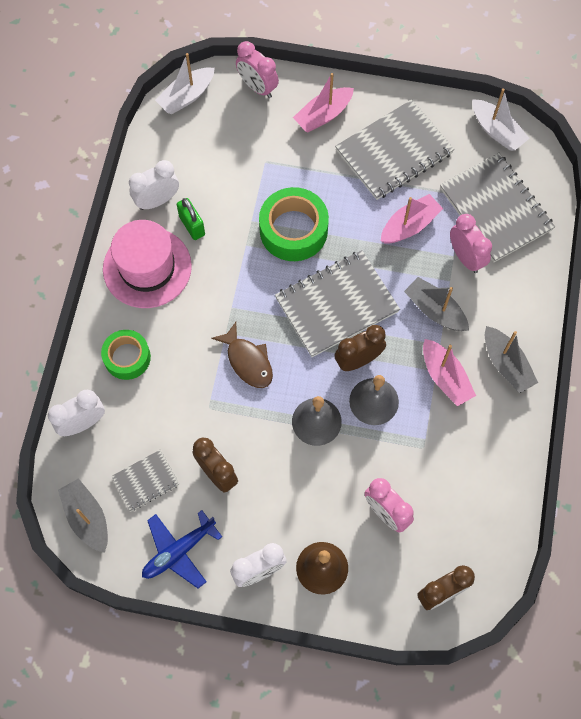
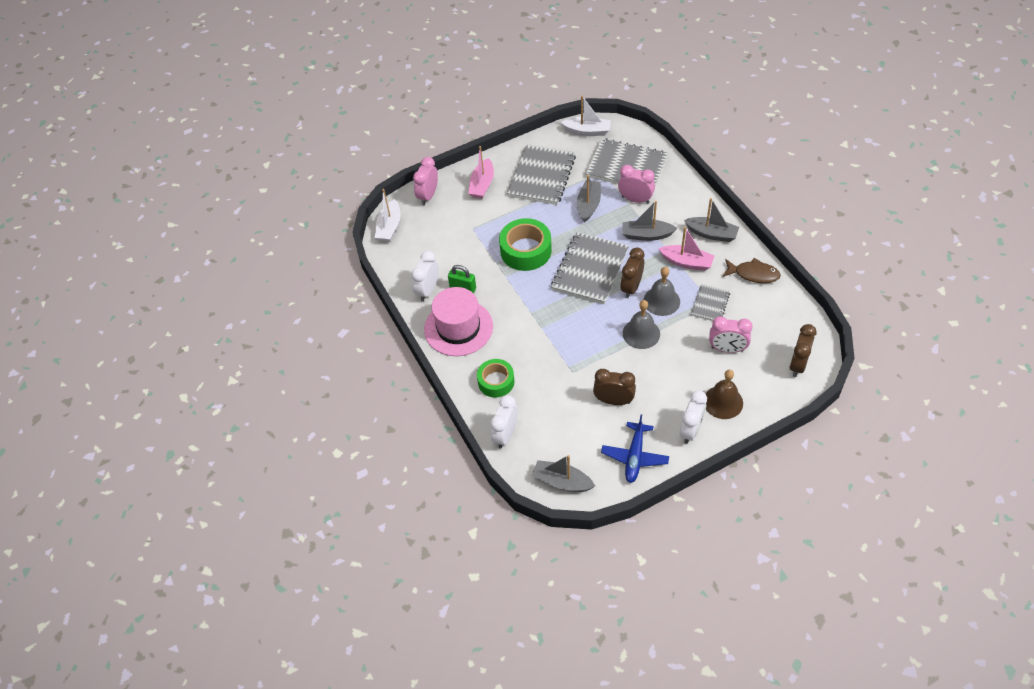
camera: 35 degrees left, 15 degrees down
grey notebook [111,449,179,511] -> grey notebook moved to [691,284,730,321]
brown fish [211,322,273,388] -> brown fish moved to [722,258,781,283]
pink clock [236,41,279,98] -> pink clock turned 105 degrees clockwise [413,157,438,205]
pink boat [381,194,443,244] -> grey boat [577,175,601,223]

